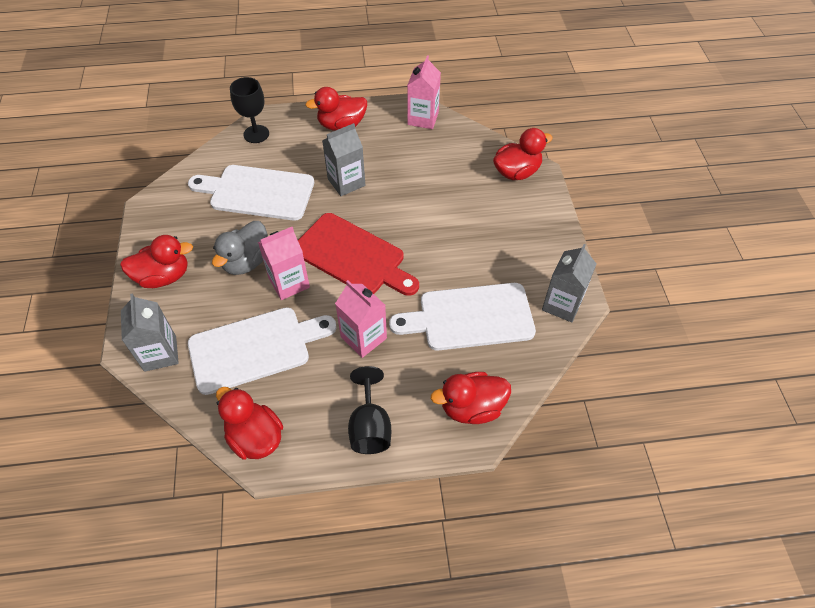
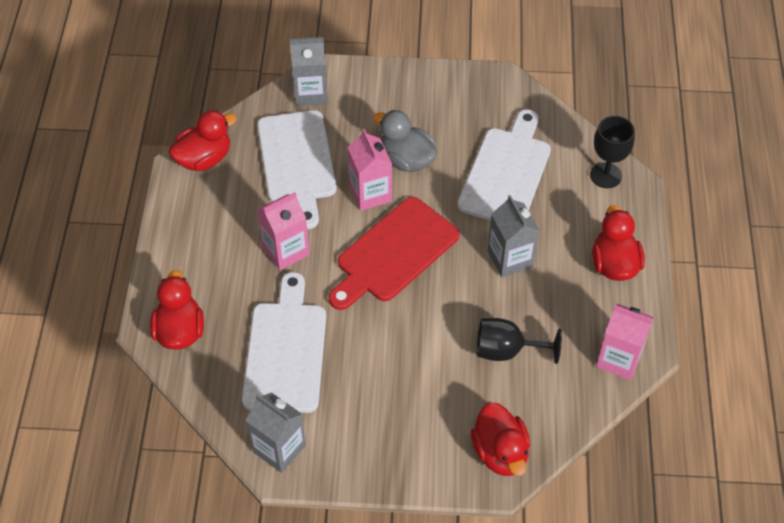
camera: 100 degrees right, 0 degrees up
red duck [120,235,193,288] -> none
black goblet [348,366,391,454] -> black goblet moved to [477,318,562,364]

